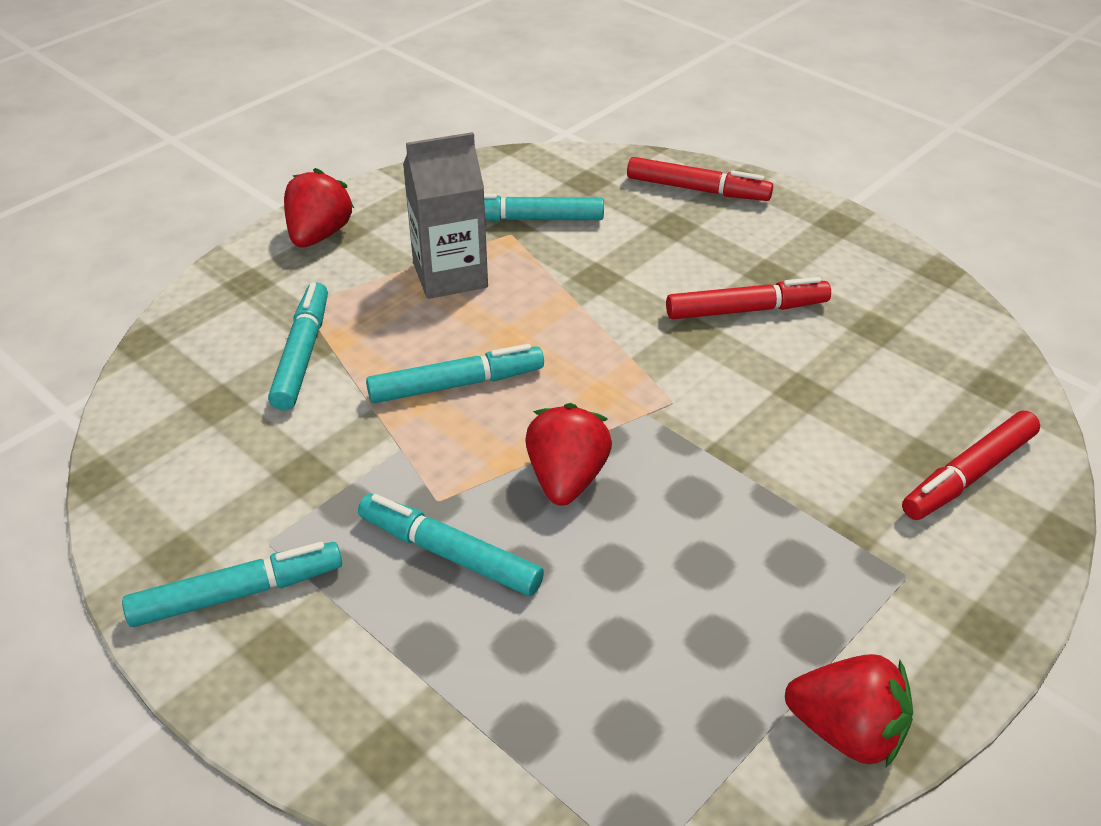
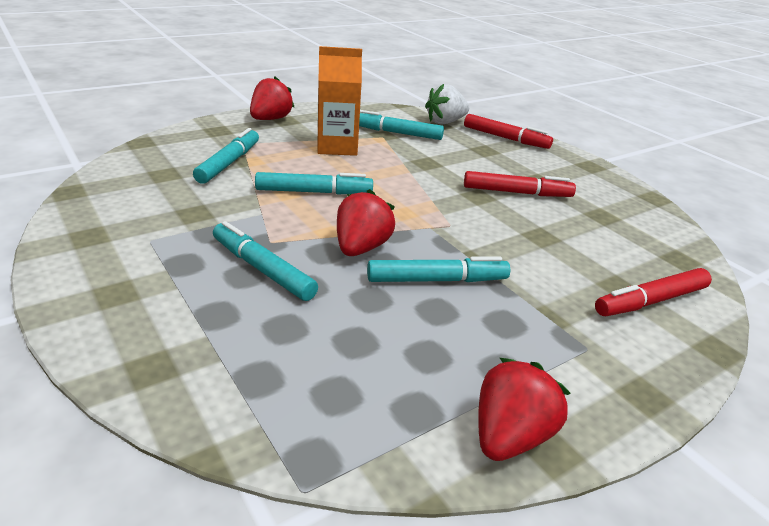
camera: 10 degrees right, 10 degrees down
turquoise marker [122,542,342,627] -> turquoise marker moved to [367,256,510,282]
grey carton [403,132,488,299] -> orange carton [317,46,362,156]
red strawberry [785,654,913,767] -> red strawberry turned 90 degrees counterclockwise [478,358,571,461]
none -> white strawberry [425,84,469,125]

